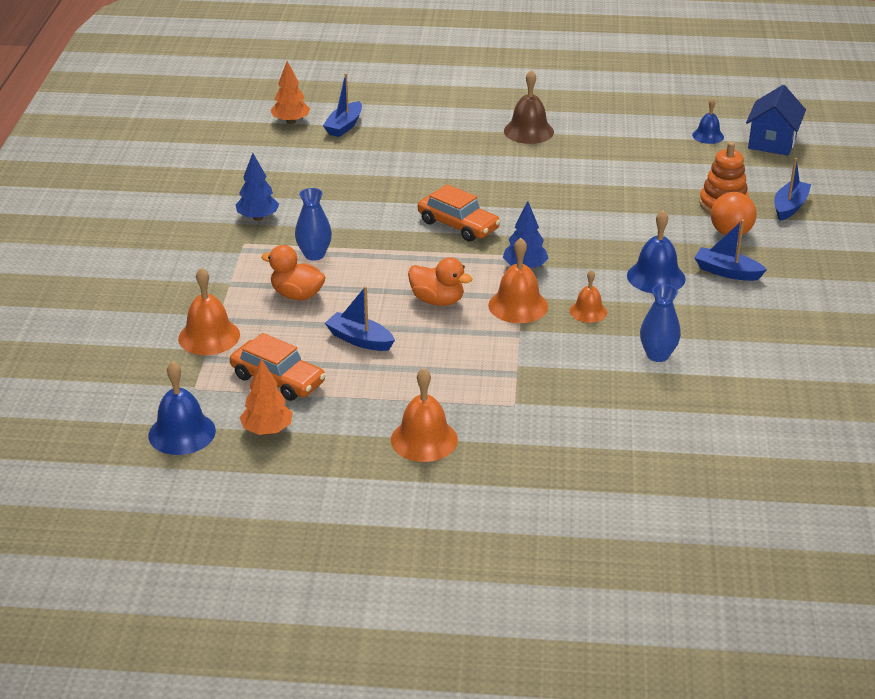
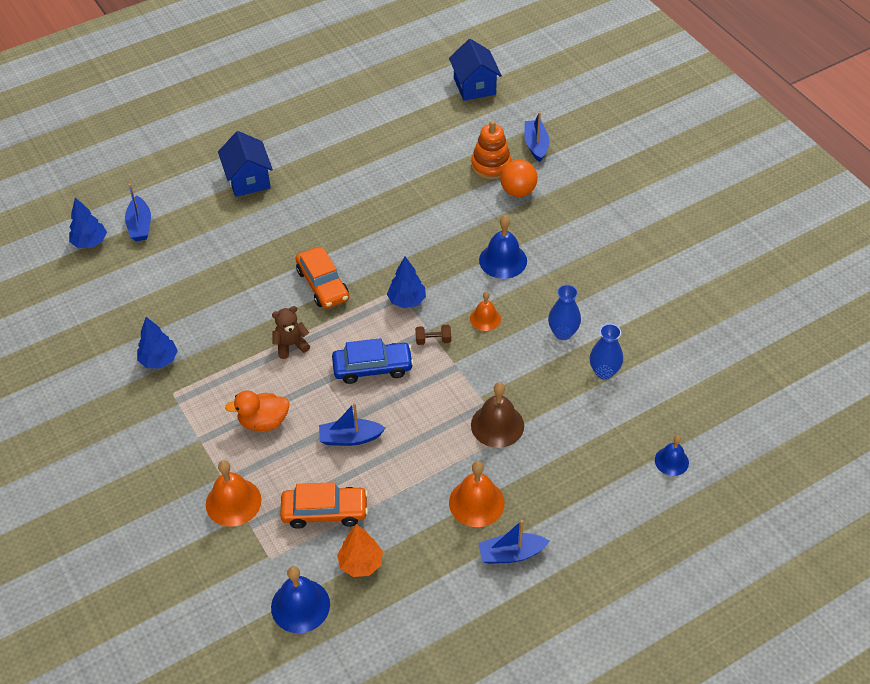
camera: 35 degrees left, 15 degrees up
orange tree [271,61,310,124] -> blue tree [69,198,107,248]
blue vase [295,188,332,261] -> blue vase moved to [590,324,623,380]
orange duck [408,257,473,306] -> blue car [332,338,414,384]
orange car [418,184,501,242] -> orange car turned 60 degrees clockwise [296,247,349,309]
orange bell [488,238,548,323] -> brown dumbbell [415,325,451,345]
brown bell [504,70,554,144] -> brown bell moved to [471,382,524,448]
blue bell [692,98,724,144] -> blue bell moved to [655,435,689,476]
blue boat [694,219,767,281] -> blue boat moved to [478,520,550,564]
none -> blue house [218,131,273,197]
none -> brown teddy bear [272,306,310,359]

